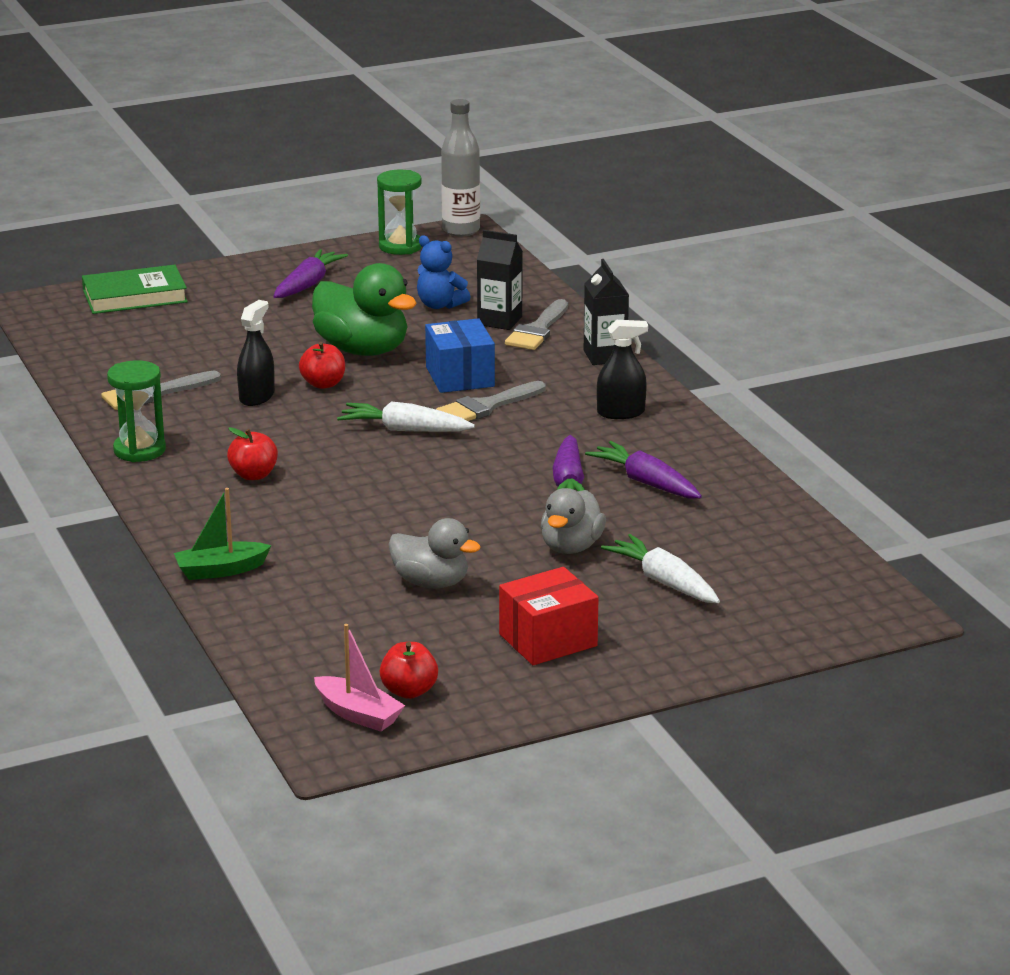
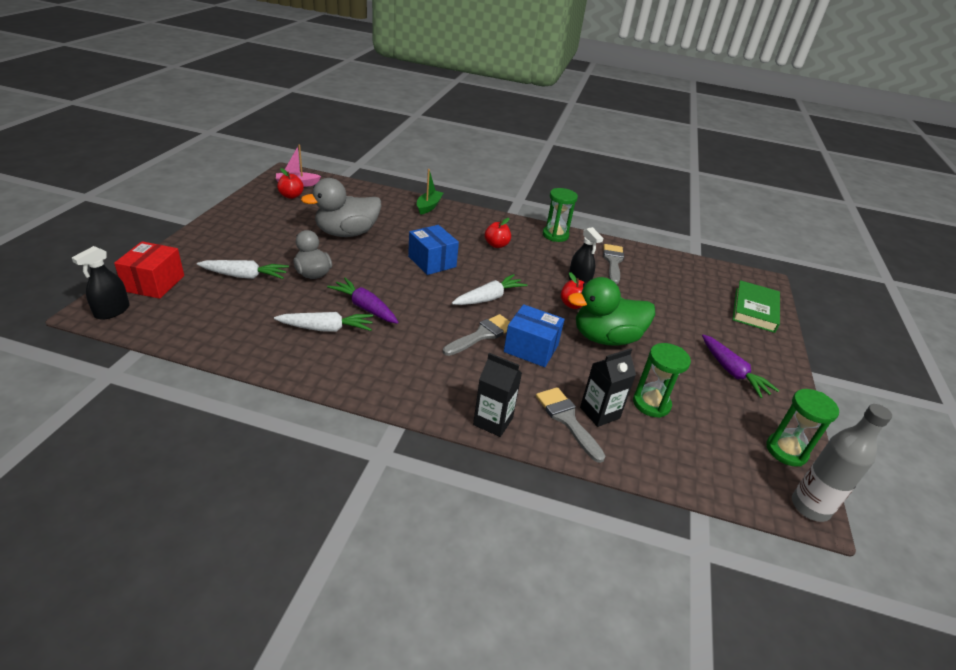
camera: 125 degrees right, 10 degrees up
grey duck [388,518,481,588] -> grey duck [301,178,381,237], size x1.56
blue teddy bear [417,235,470,309] -> green hourglass [633,343,691,418]
grey brush [436,381,546,421] -> grey brush turned 45 degrees clockwise [443,314,510,356]
red box [499,567,599,665] -> red box moved to [114,241,184,299]
purple carrot [585,441,702,498] -> white carrot [274,312,373,332]
black spray bottle [597,320,648,419] -> black spray bottle moved to [72,246,130,320]
none -> blue box [408,225,459,275]

